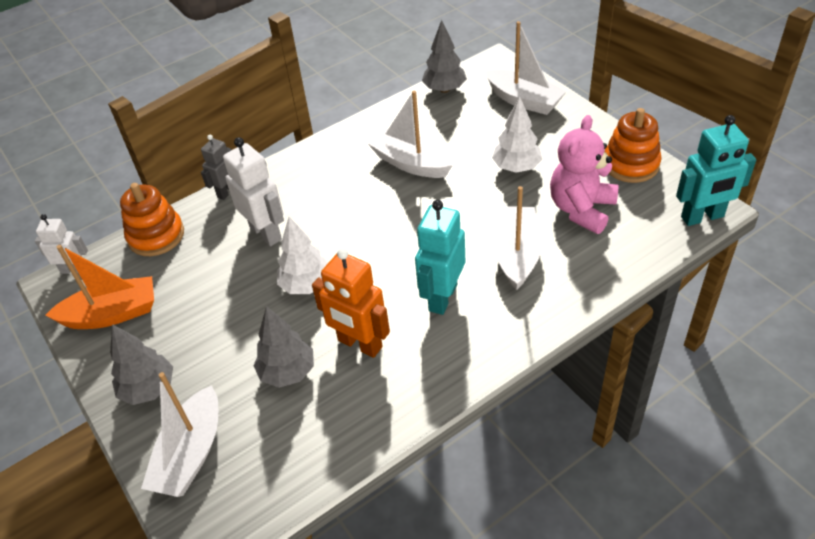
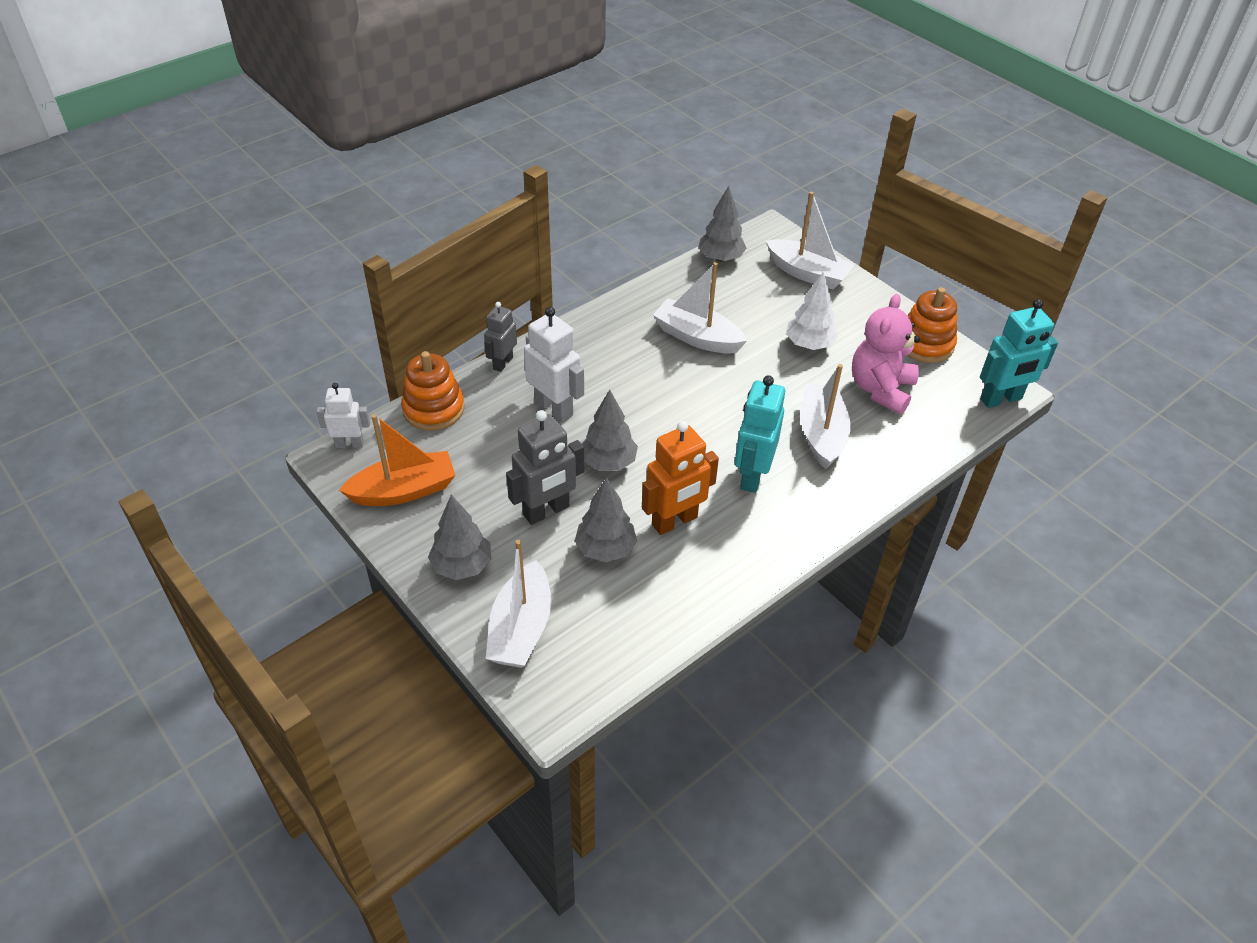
camera: 10 degrees left, 0 degrees up
white tree [277,217,328,294] -> grey tree [582,389,638,471]
orange robot [312,248,390,358] -> orange robot turned 60 degrees counterclockwise [642,421,719,535]
none -> grey robot [506,410,584,525]

